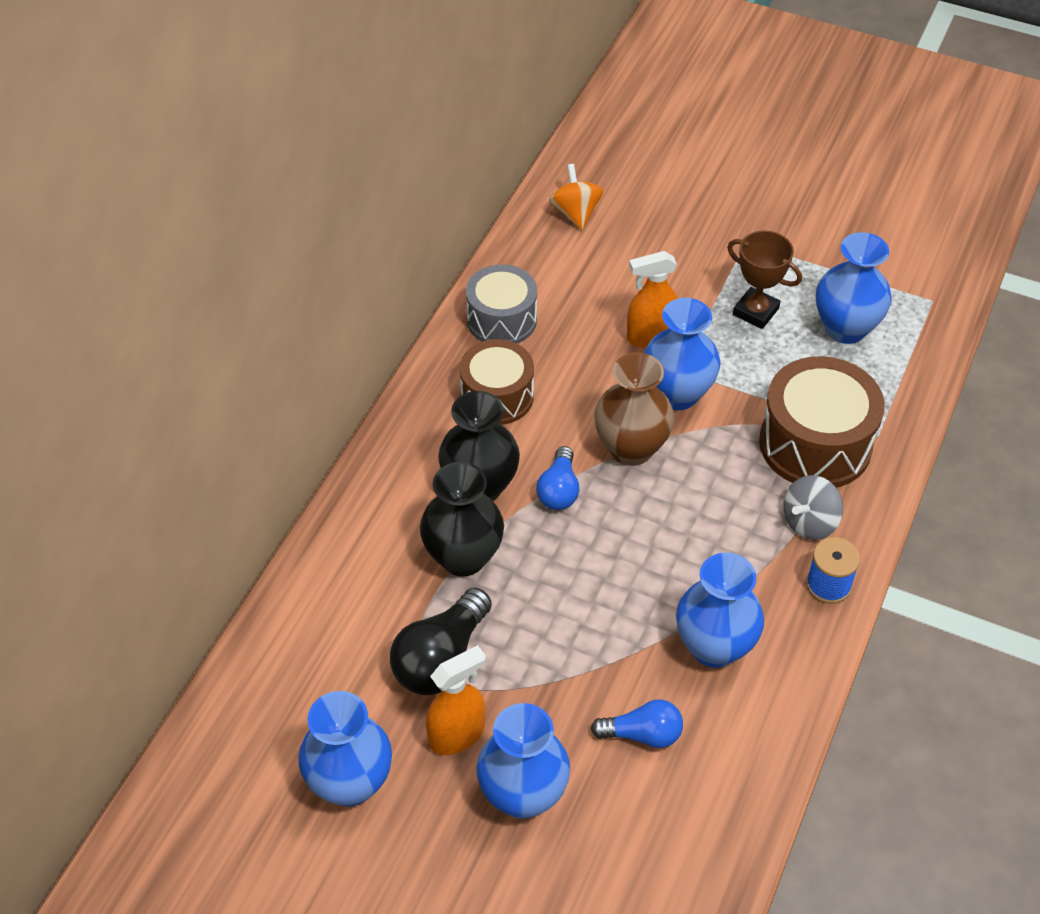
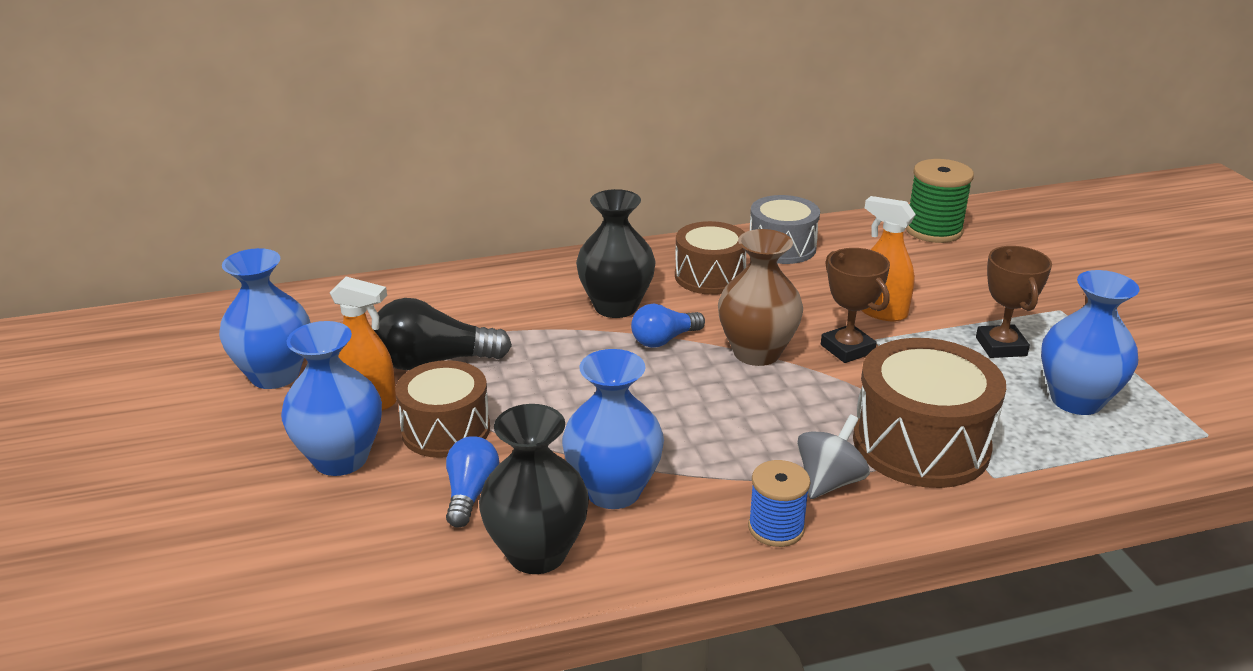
camera: 50 degrees right, 20 degrees down
black vase [420,462,504,577] -> black vase moved to [479,404,589,574]
orange spinning top [549,164,603,230] -> green spool [906,159,974,243]
blue light bulb [591,699,683,748] -> blue light bulb turned 135 degrees counterclockwise [446,436,499,528]
blue vase [644,298,720,410] -> brown trophy [821,248,890,363]
grey spinning top [783,475,843,540] -> grey spinning top turned 120 degrees clockwise [797,414,870,499]
none -> brown drum [395,360,490,458]

